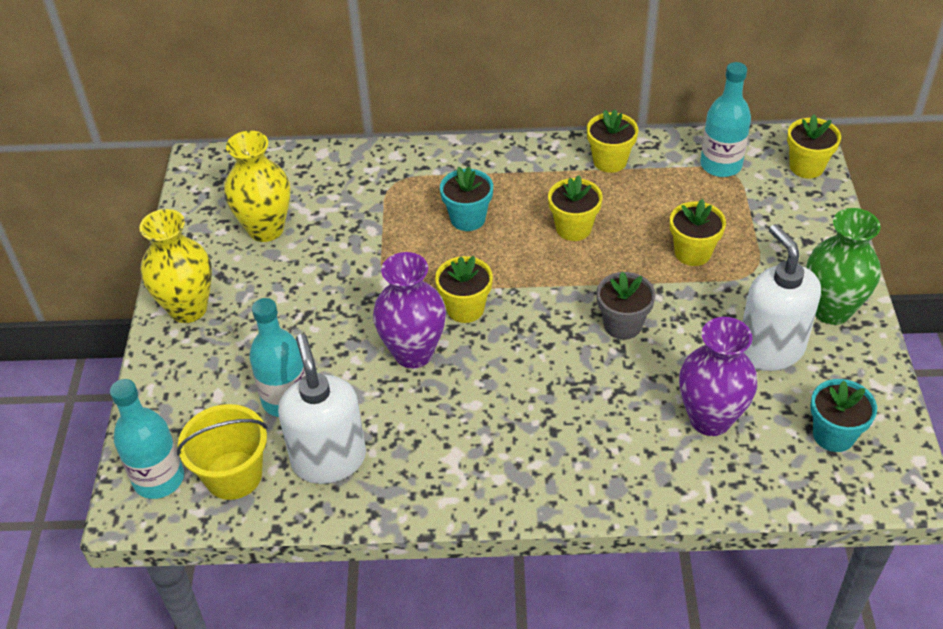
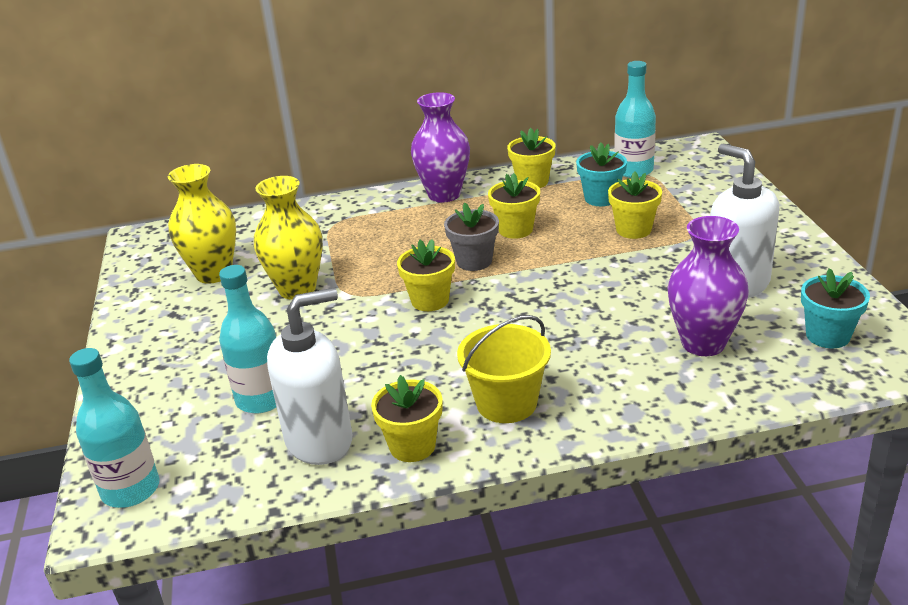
camera: 10 degrees left, 15 degrees down
yellow vase [139,209,212,323] -> yellow vase moved to [254,176,323,300]
yellow bucket [177,404,268,500] -> yellow bucket moved to [457,315,551,423]
white soap dispenser [278,334,366,484] -> white soap dispenser turned 90 degrees clockwise [267,288,352,465]
purple vase [373,252,446,368] -> purple vase moved to [411,92,470,202]
turquoise flower pot [440,166,493,231] -> turquoise flower pot moved to [576,143,627,206]
grey flower pot [597,272,656,340] -> grey flower pot moved to [444,203,499,271]
yellow flower pot [787,114,841,178] -> yellow flower pot moved to [371,375,443,462]
green vase [806,208,881,325] -> none

